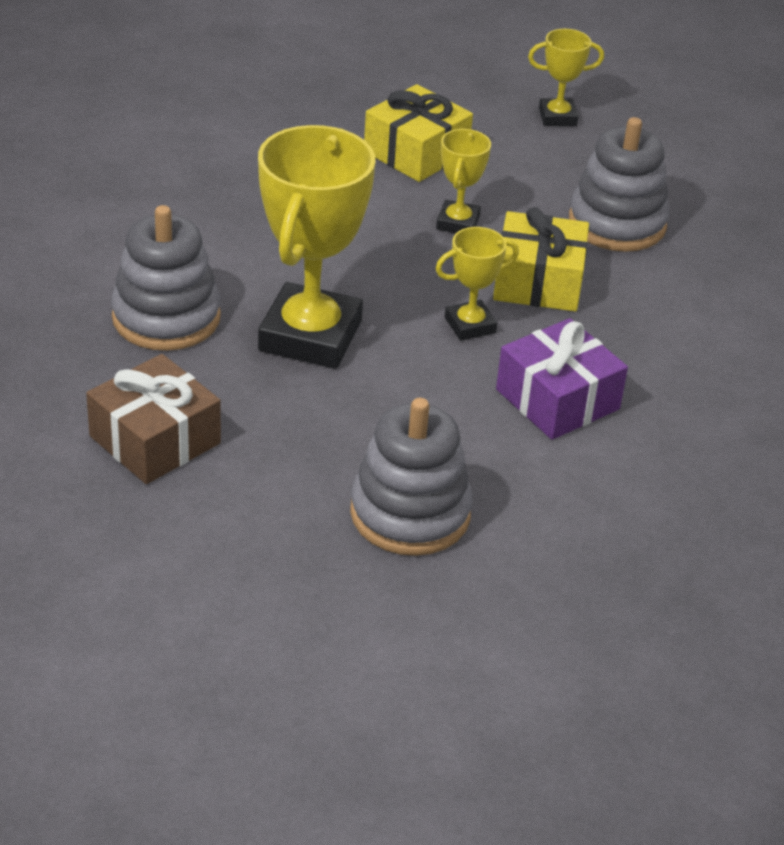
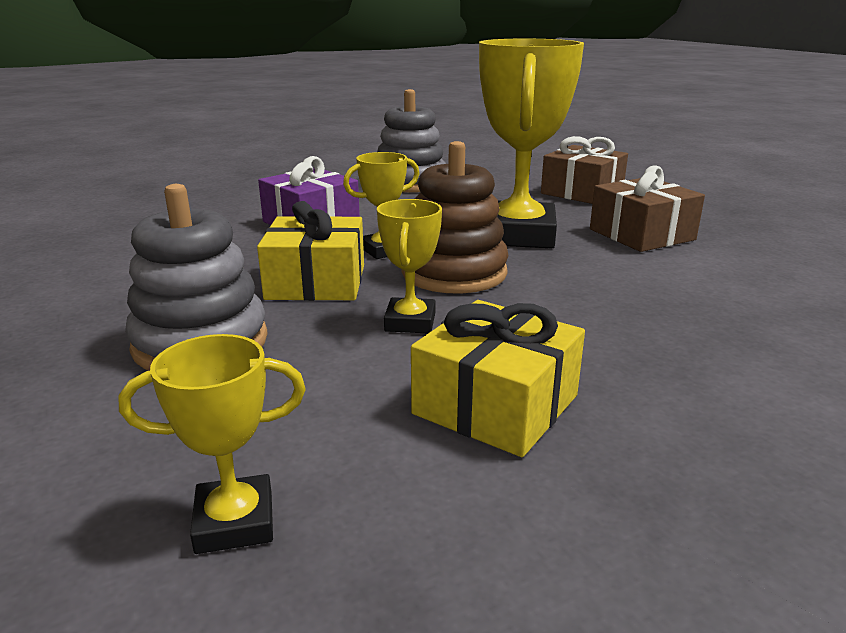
camera: 175 degrees right, 15 degrees down
grey stacking toy [111,205,221,351] -> brown gift [590,165,705,252]
none -> brown stacking toy [402,141,508,294]

